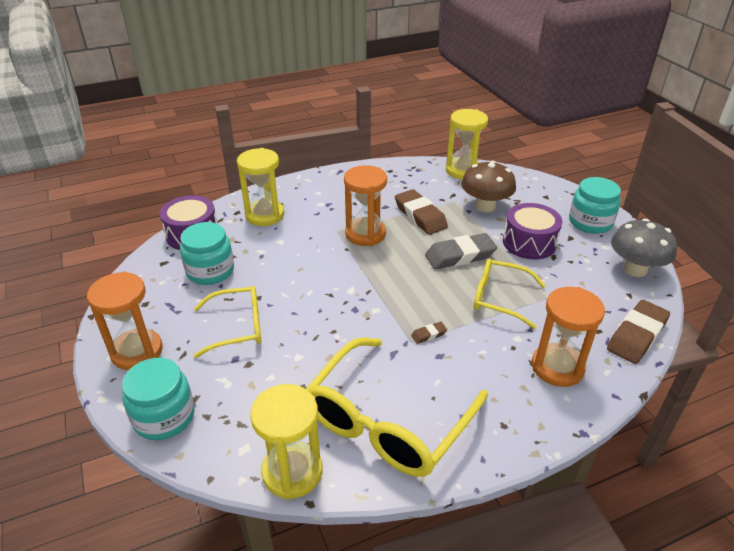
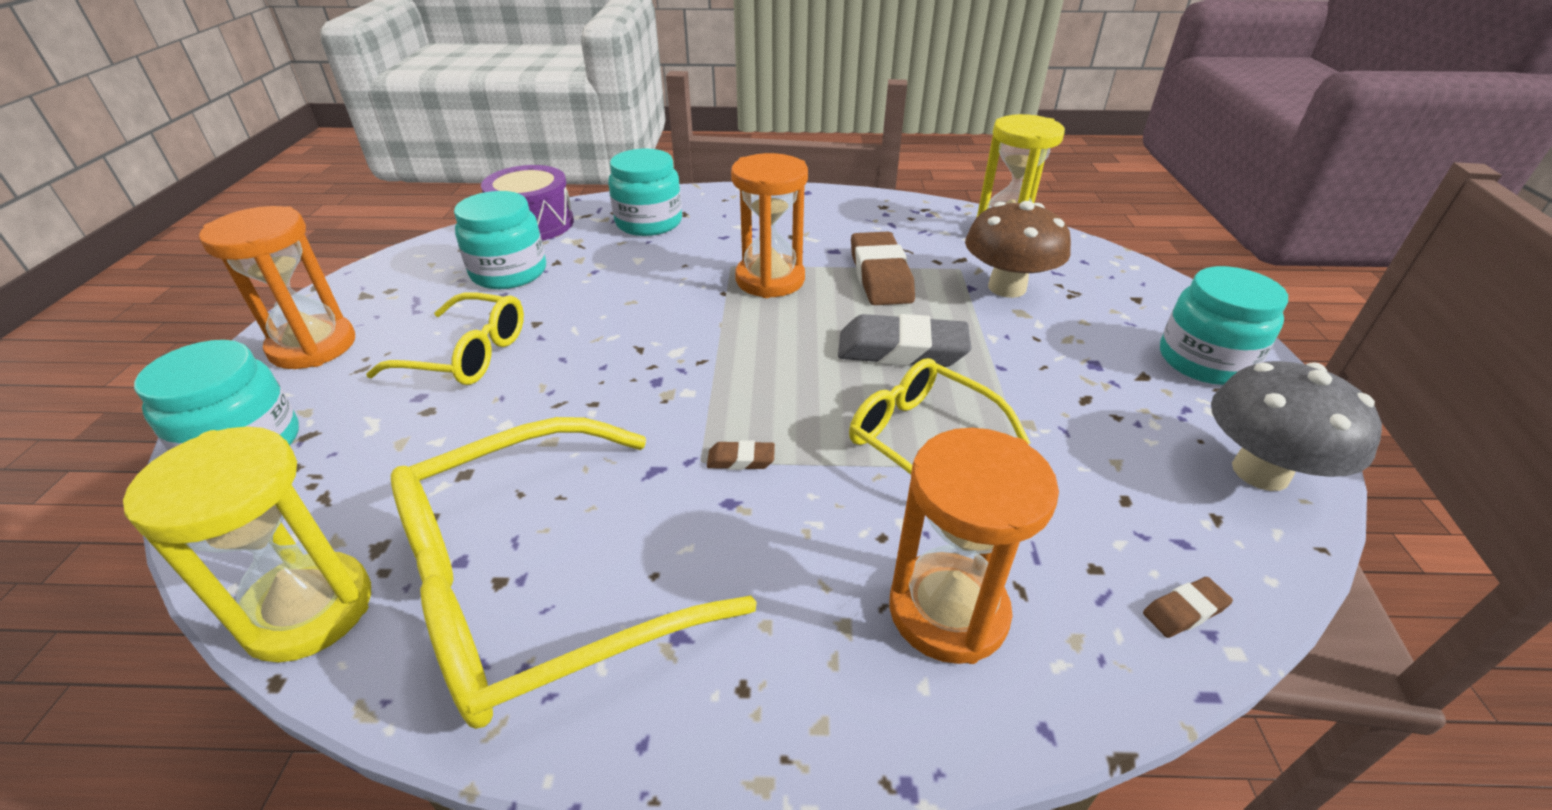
camera: 25 degrees right, 0 degrees up
yellow hourglass [237,148,284,226] -> turquoise jar [608,149,682,236]
purple drum [503,203,563,260] -> none
brown eraser [607,300,670,364] -> brown eraser [1143,577,1233,638], size x0.44

